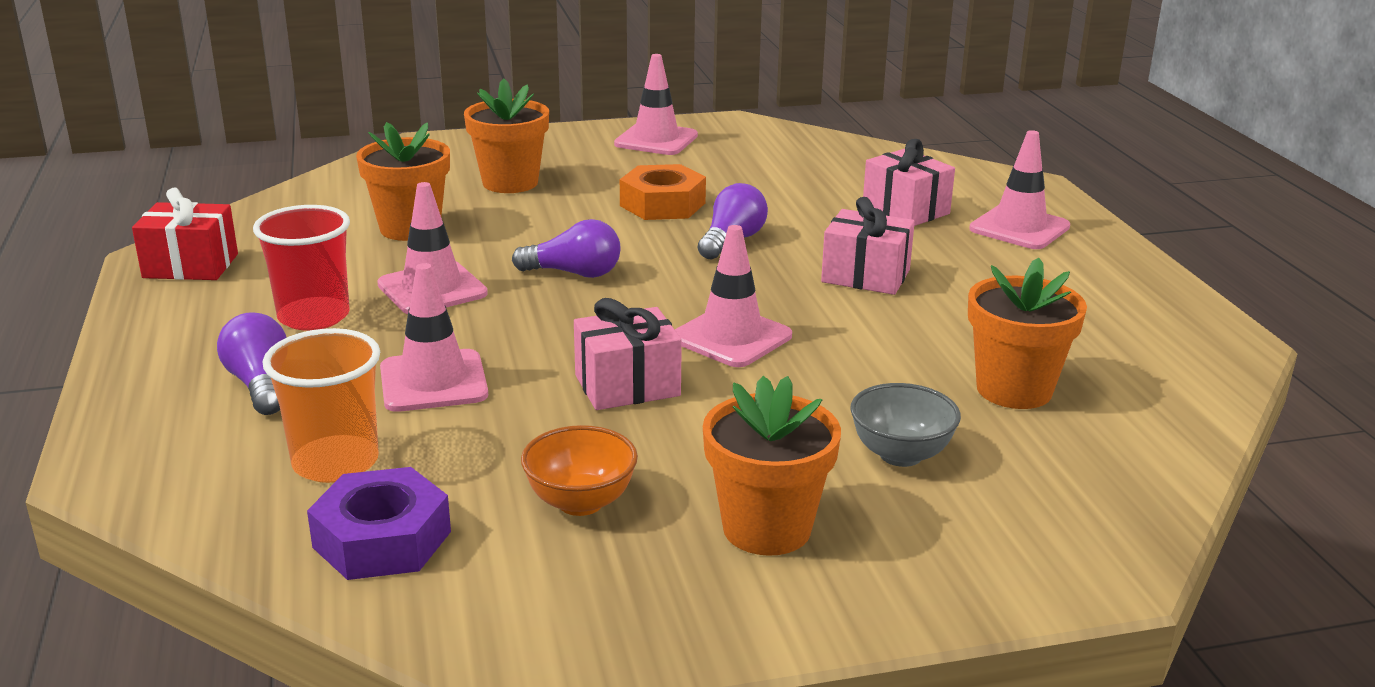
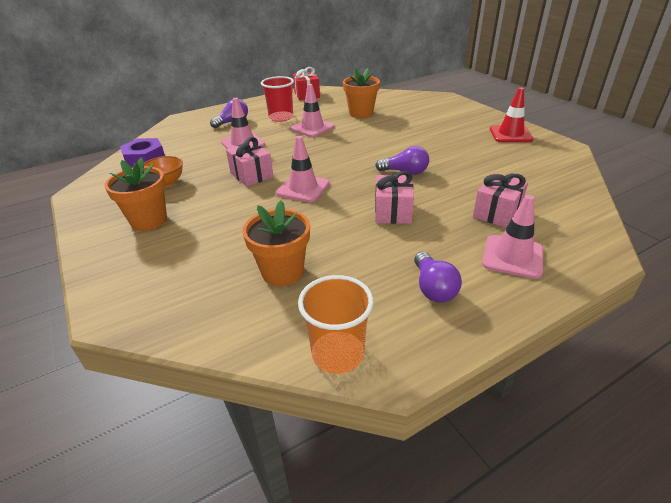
camera: 75 degrees right, 10 degrees up
orange cup [263,328,380,483] -> orange cup moved to [298,275,374,374]
orange flower pot [464,78,549,193] -> none
purple light bulb [512,219,621,278] -> purple light bulb moved to [414,251,462,302]
pink traffic cone [614,54,698,155] -> red traffic cone [490,87,534,142]
orange nut [620,164,706,220] -> none
grey bowl [850,383,961,467] -> none

